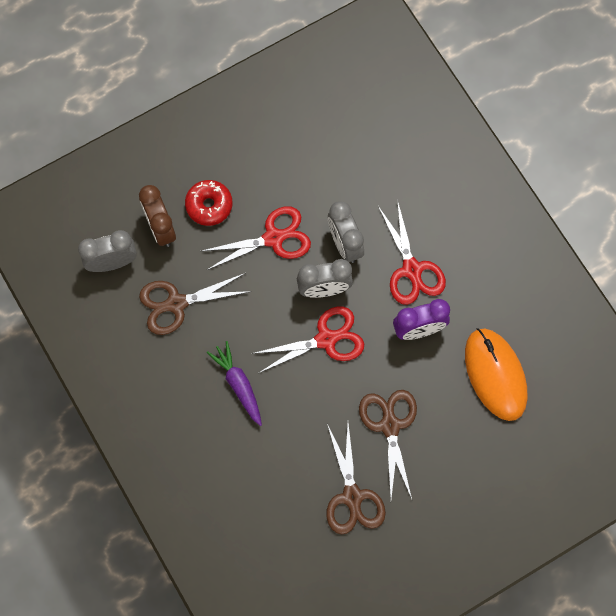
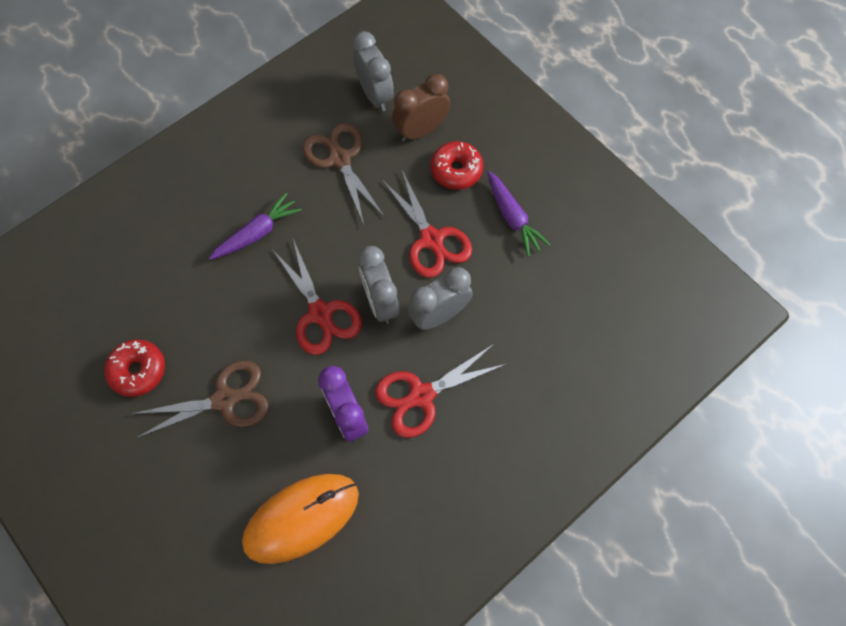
camera: 80 degrees right, 5 degrees down
brown scissors [326,423,386,534] -> red donut [105,339,165,397]
none -> purple carrot [487,171,551,257]

